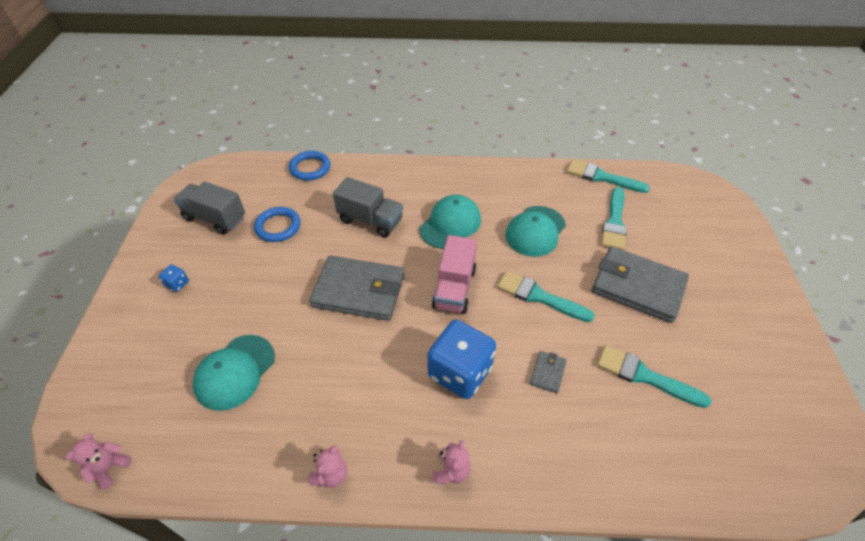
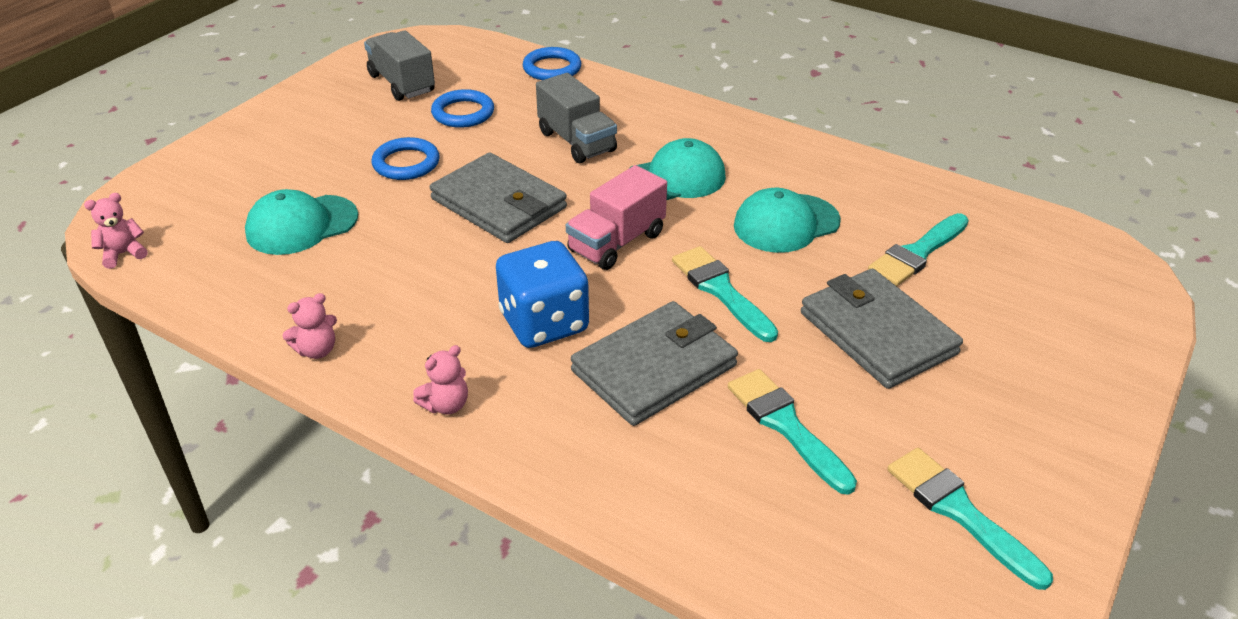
camera: 30 degrees right, 10 degrees down
blue dice [158,264,189,292] -> none
grey wallet [530,351,567,394] -> grey wallet [571,301,738,426], size x2.36
turquoise brush [567,160,650,193] -> turquoise brush moved to [887,448,1053,590]
none -> blue ring [372,137,440,180]

